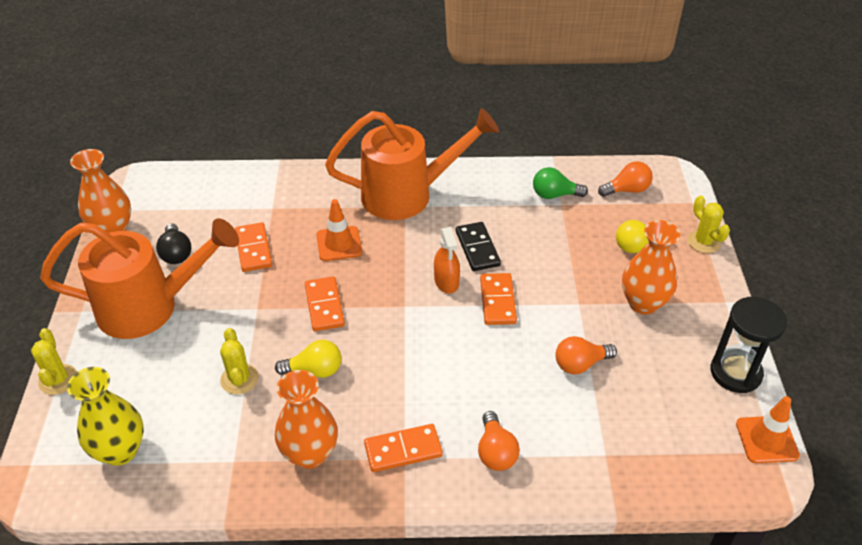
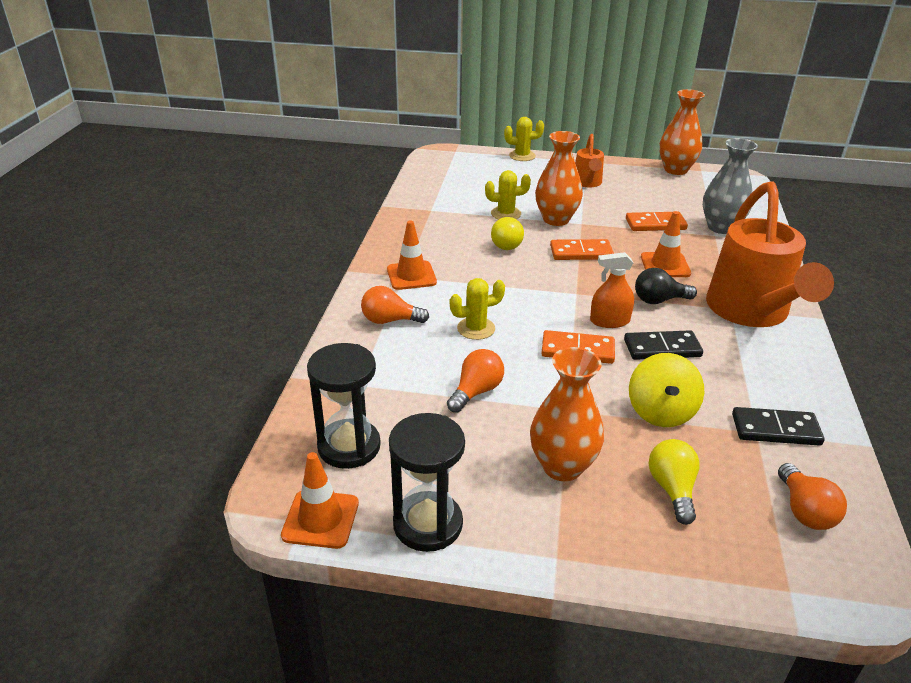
camera: 100 degrees right, 10 degrees down
orange watering can [40,218,239,339] -> orange watering can [575,134,604,187], size x0.48
yellow vase [67,367,144,466] -> none
black light bulb [156,223,191,264] -> black light bulb moved to [635,268,697,304]
orange vase [275,370,338,469] -> orange vase moved to [535,131,583,226]
orange domino [364,424,443,472] -> orange traffic cone [387,220,437,290]
green light bulb [533,167,588,199] -> black domino [732,407,825,446]
orange light bulb [555,336,617,374] -> orange light bulb turned 45 degrees clockwise [447,349,504,413]
yellow cactus [687,196,730,253] -> yellow cactus moved to [450,278,505,340]
none -> black hourglass [307,343,381,469]
none -> yellow spinning top [629,353,704,427]
none -> grey vase [703,138,758,234]

